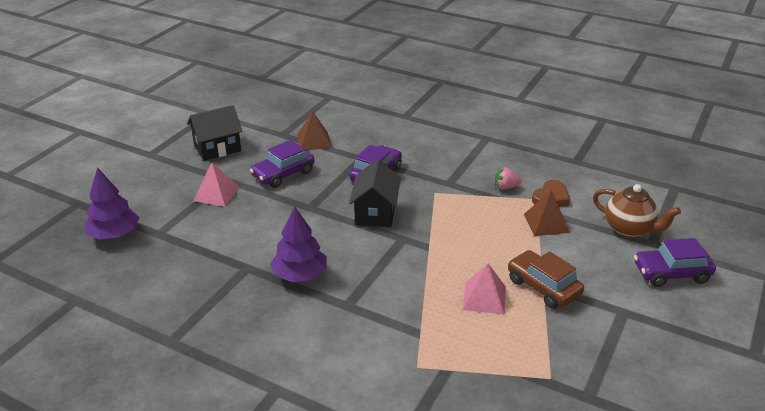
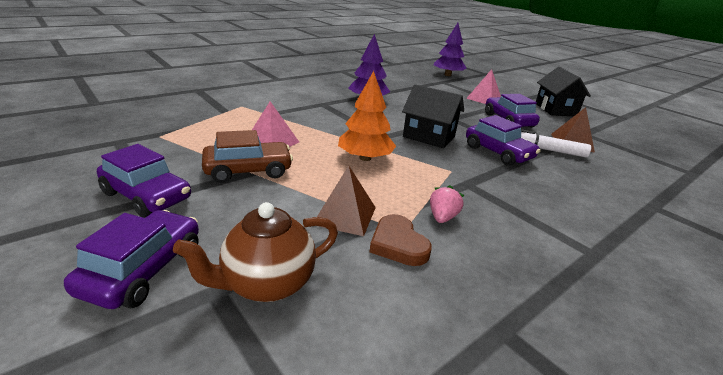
camera: 110 degrees right, 5 degrees down
none -> purple car [97,144,191,218]
none -> orange tree [338,71,396,161]
none -> white marker [521,129,591,158]

